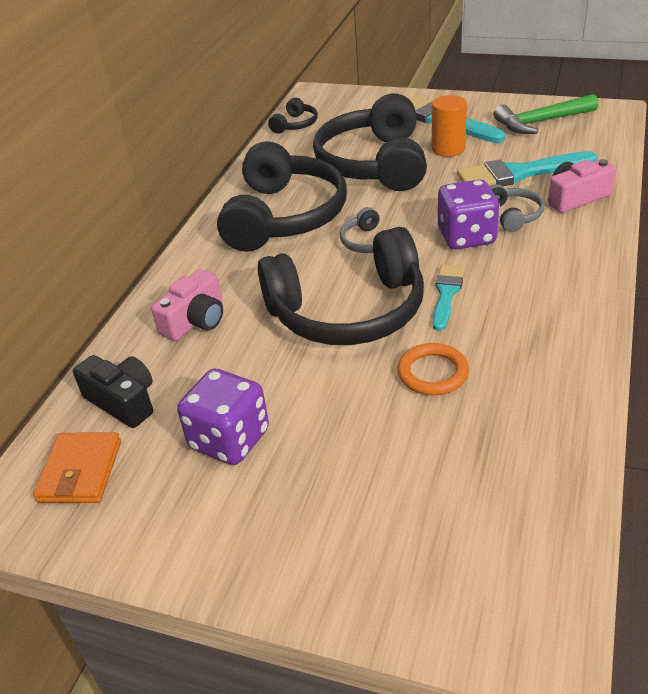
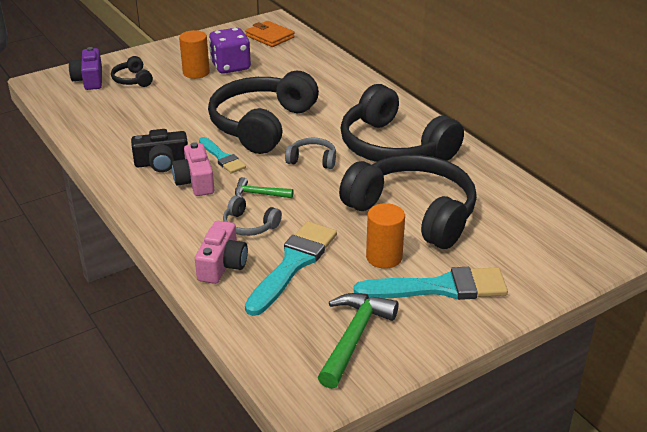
camera: 125 degrees right, 5 degrees down
black camera [73,355,153,428] -> black camera moved to [131,129,188,172]
pink camera [151,269,223,341] -> pink camera moved to [172,142,214,196]
black headphones [268,98,318,134] -> black headphones moved to [111,56,153,87]
orange ring [397,343,469,395] -> none
purple dice [438,180,500,249] -> green hammer [235,177,293,198]
none -> purple camera [69,47,102,90]
none -> orange cylinder [179,30,210,79]

